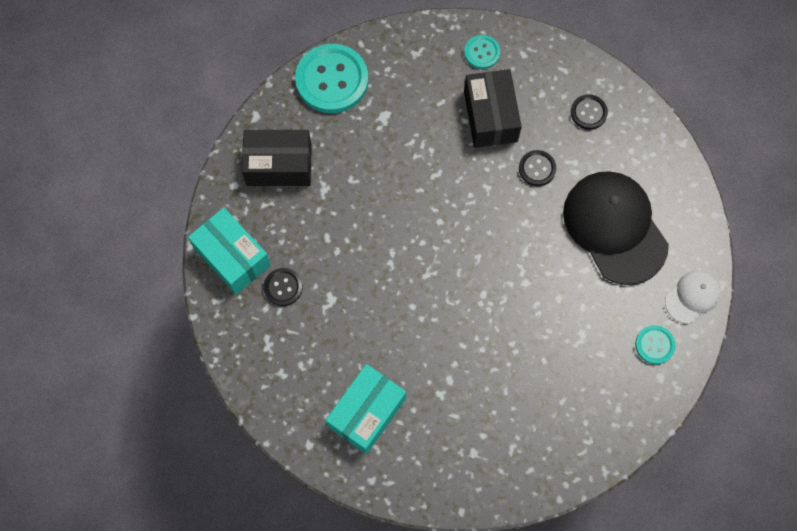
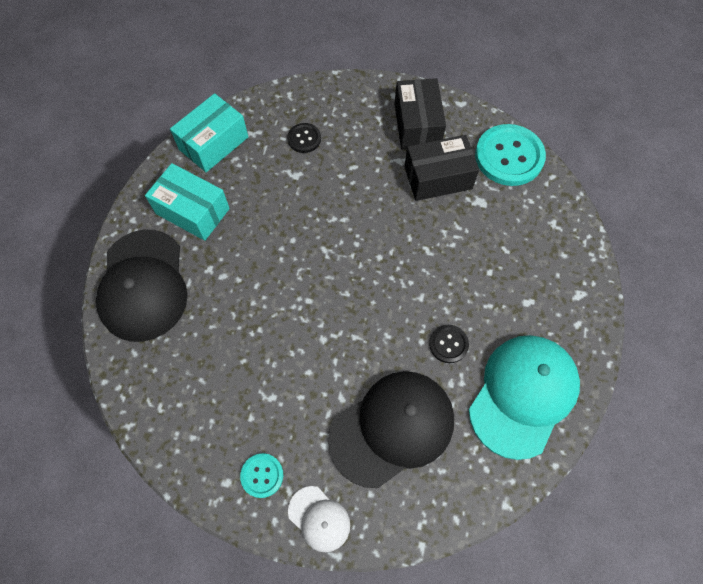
camera: 85 degrees right, 5 degrees down
turquoise box [188,207,271,295] -> turquoise box moved to [170,93,248,172]
turquoise button [464,35,500,69] -> none
black box [464,69,522,148] -> black box moved to [404,135,479,201]
black button [571,94,608,130] -> turquoise cap [469,335,580,460]
none -> black cap [96,230,188,342]

